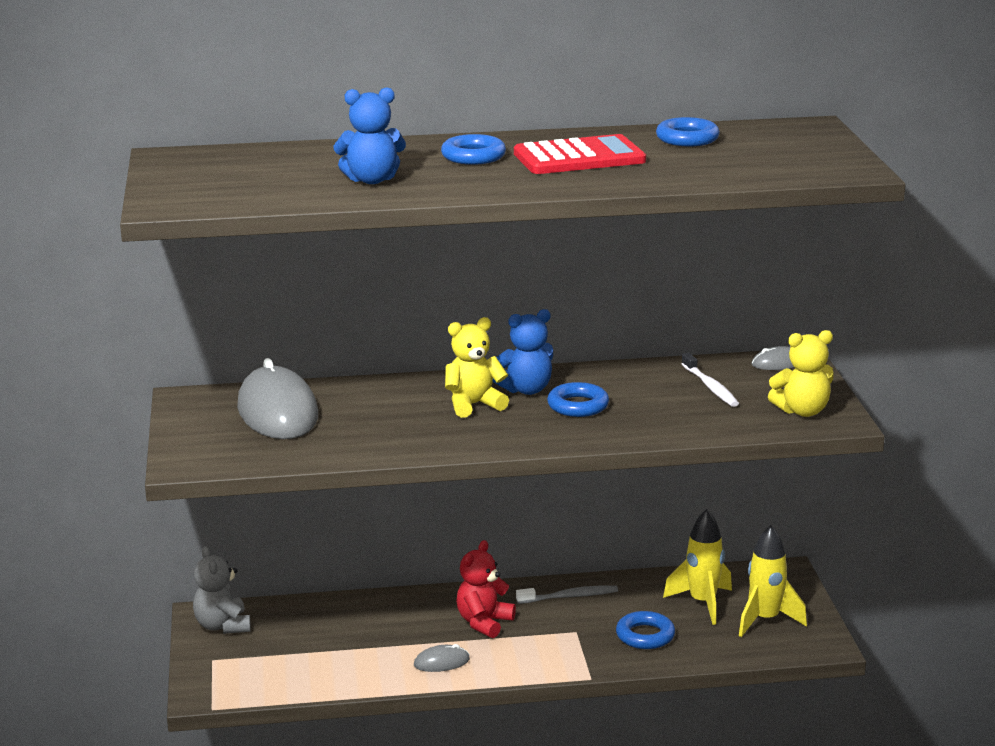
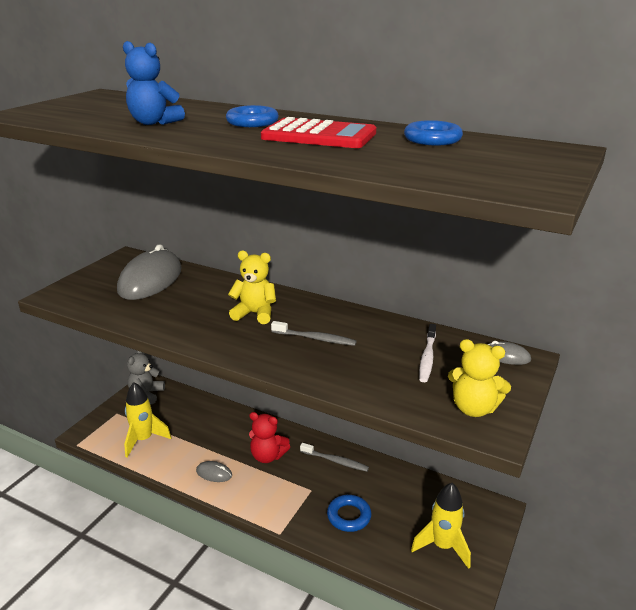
camera: 35 degrees right, 5 degrees up
red teddy bear [456,540,516,638] -> red teddy bear turned 135 degrees counterclockwise [249,412,290,463]
blue teddy bear [493,309,553,395] -> none
blue ring [547,382,609,417] -> grey toothbrush [271,321,357,346]
yellow rocket [663,509,732,625] -> yellow rocket moved to [124,382,172,458]

